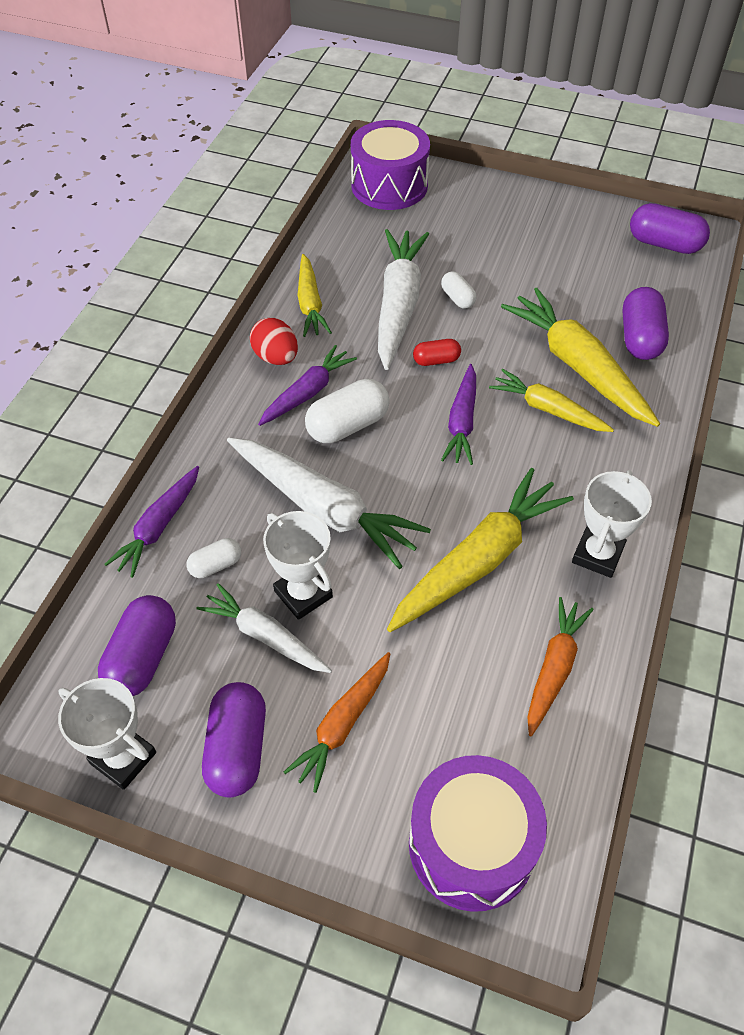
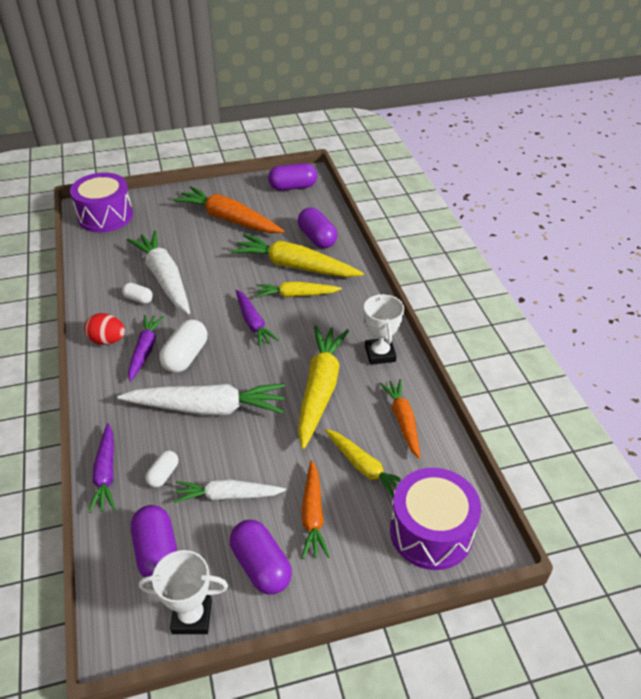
camera: 35 degrees left, 10 degrees down
white trophy [263,511,333,620] -> none
yellow carrot [298,254,332,337] -> yellow carrot moved to [325,429,402,499]
red capsule [413,339,461,366] -> none
white capsule [441,271,476,309] -> white capsule moved to [122,283,153,304]
none -> orange carrot [173,186,284,233]

